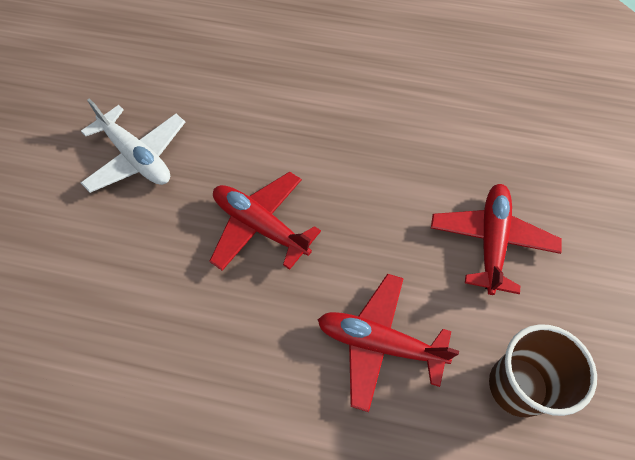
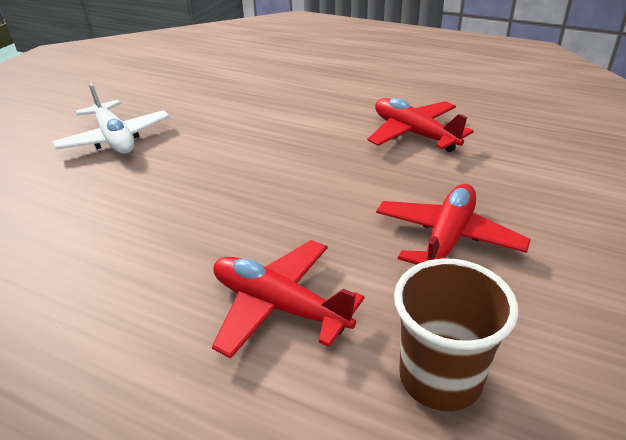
camera: 15 degrees right, 25 degrees down
red plane [210,172,321,271] -> red plane moved to [367,98,474,152]

